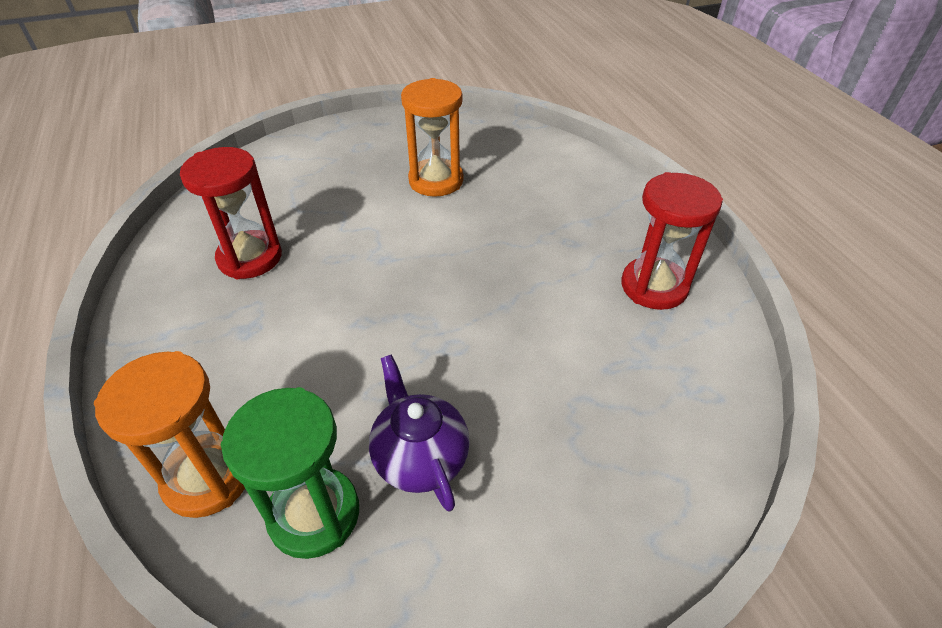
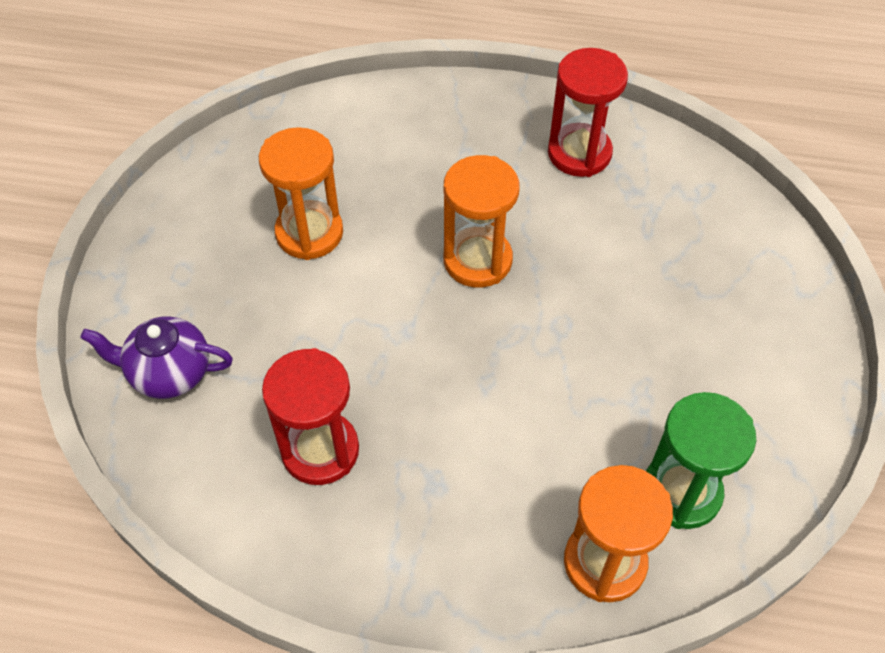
camera: 60 degrees left, 10 degrees up
purple teapot [369,354,470,512] -> purple teapot moved to [80,316,233,399]
none -> orange hourglass [443,155,519,288]

